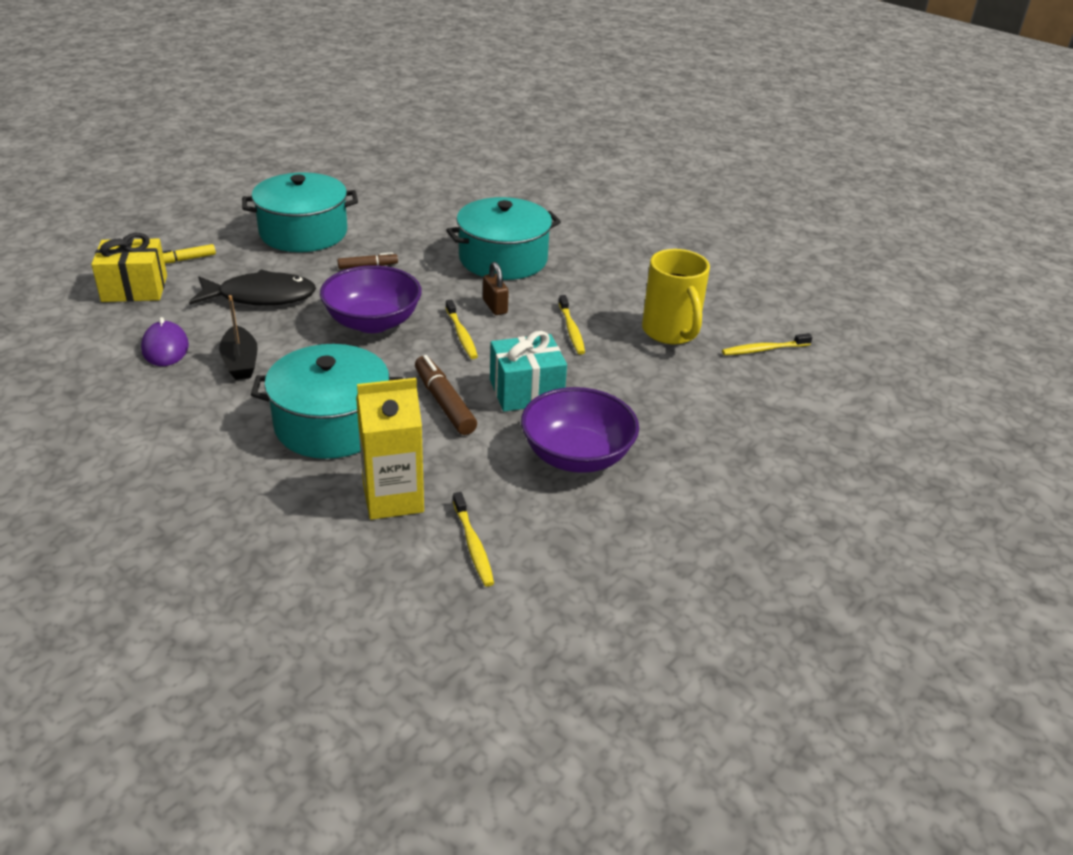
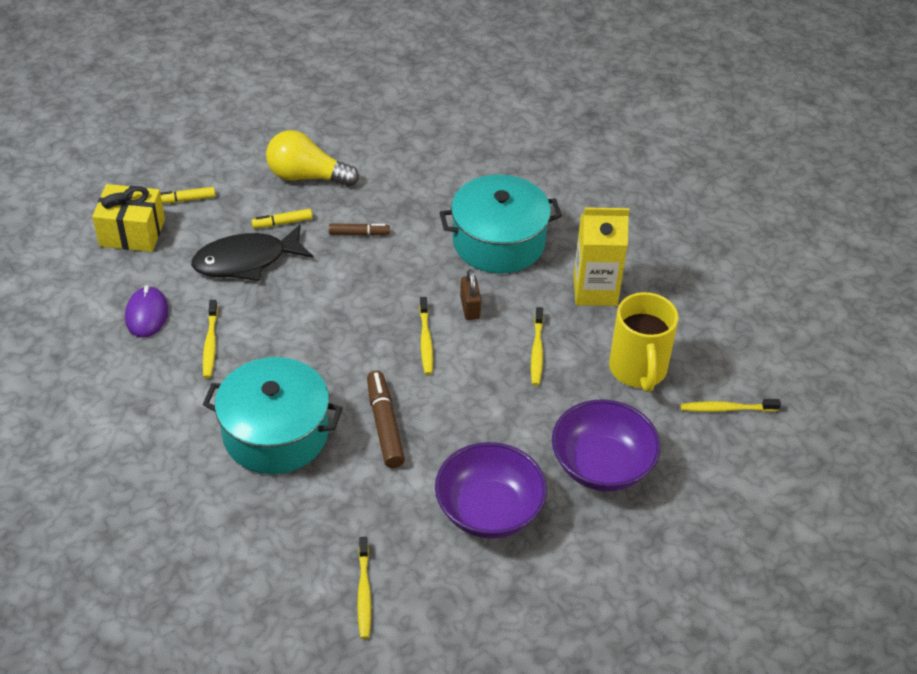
camera: 15 degrees right, 10 degrees up
black fish [189,269,316,306] -> black fish turned 150 degrees clockwise [191,225,313,281]
black boat [219,295,258,380] -> yellow toothbrush [203,300,218,378]
turquoise pot [242,172,358,252] -> yellow light bulb [266,130,359,187]
purple bowl [320,265,422,333] -> purple bowl moved to [552,400,661,491]
yellow carton [356,378,424,520] -> yellow carton moved to [573,207,629,306]
turquoise gift [490,331,567,412] -> none
none -> yellow marker [251,209,312,228]

